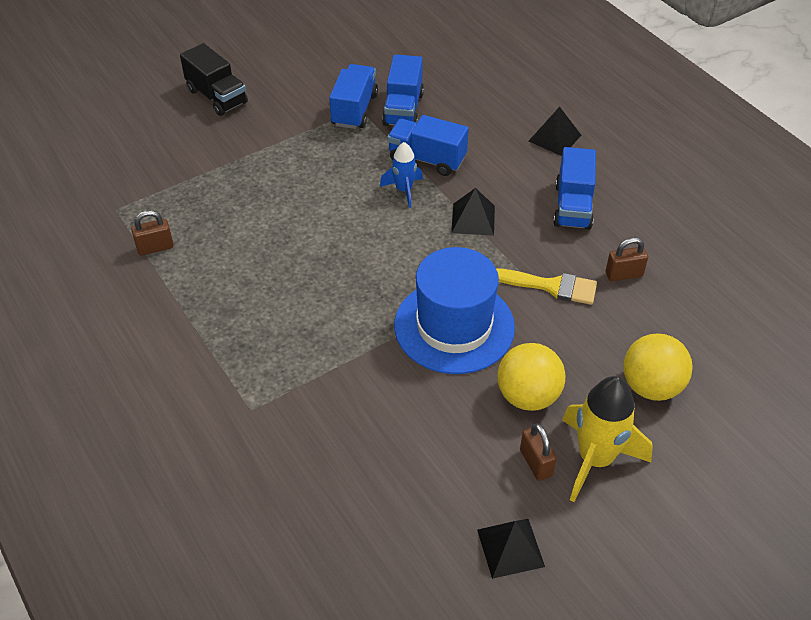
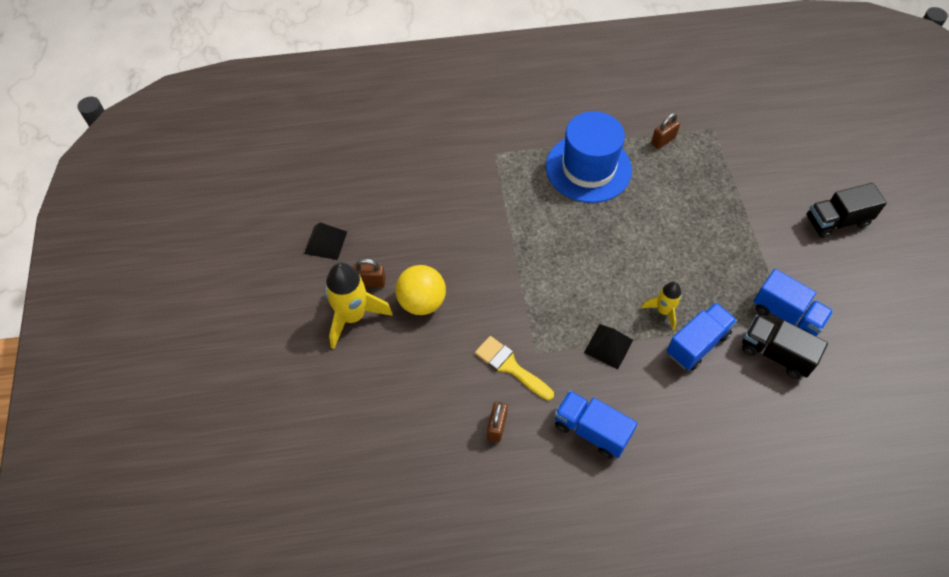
camera: 115 degrees right, 10 degrees up
brown padlock [131,210,174,255] -> brown padlock turned 45 degrees clockwise [651,113,680,149]
blue rocket [380,142,423,208] -> yellow rocket [641,281,682,330]
blue truck [382,54,424,126] -> black truck [742,315,828,379]
blue hat [394,247,515,374] -> blue hat moved to [546,111,632,203]
yellow brush [496,268,597,305] -> yellow brush turned 90 degrees clockwise [475,336,554,400]
black pyramid [529,107,581,156] -> none
yellow ball [623,333,693,401] -> none

